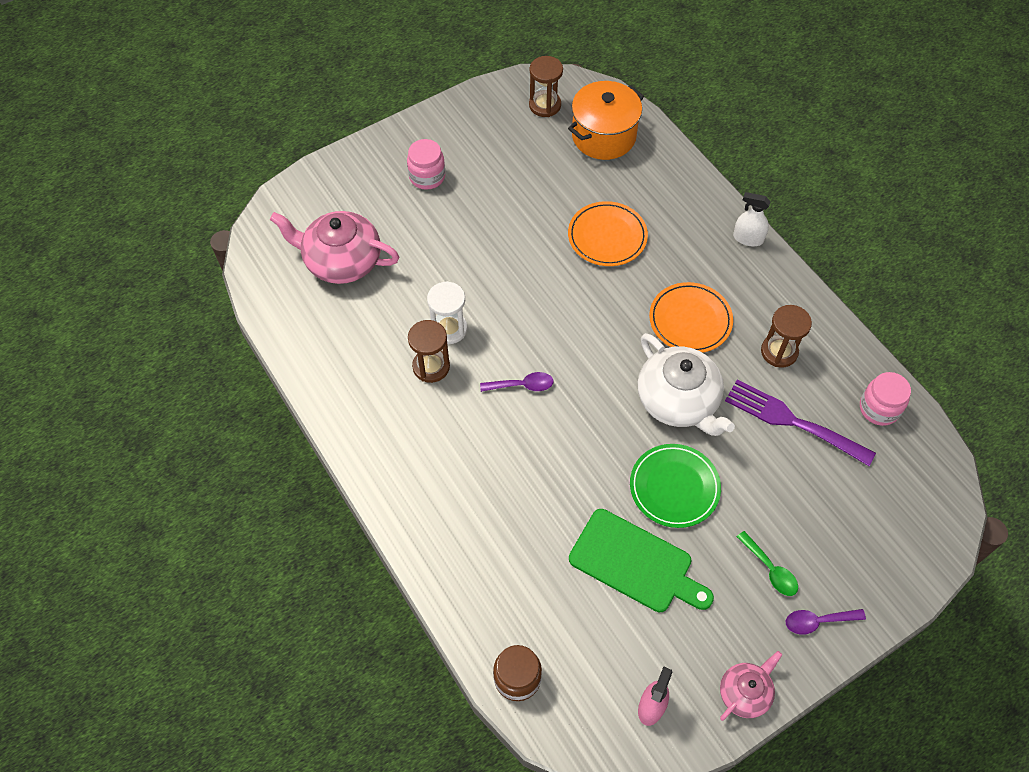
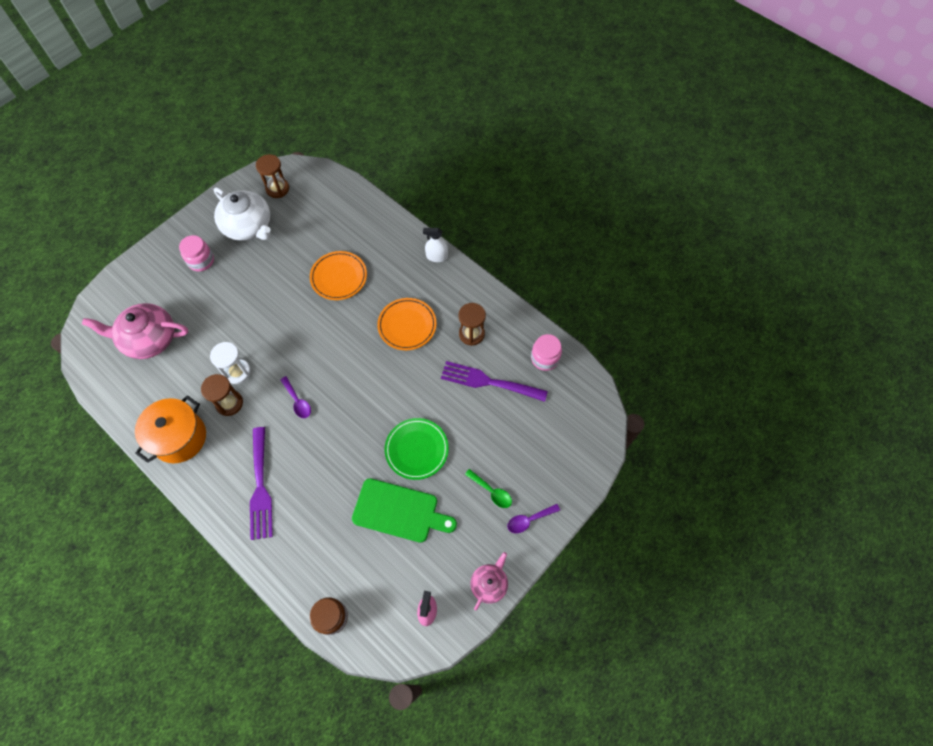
camera: 15 degrees left, 5 degrees up
purple spoon [480,372,554,392] -> purple spoon turned 75 degrees clockwise [280,376,311,418]
orange pot [568,81,644,160] -> orange pot moved to [135,395,206,463]
white teapot [638,333,735,436] -> white teapot moved to [214,187,271,241]
none -> purple fork [250,427,273,540]

